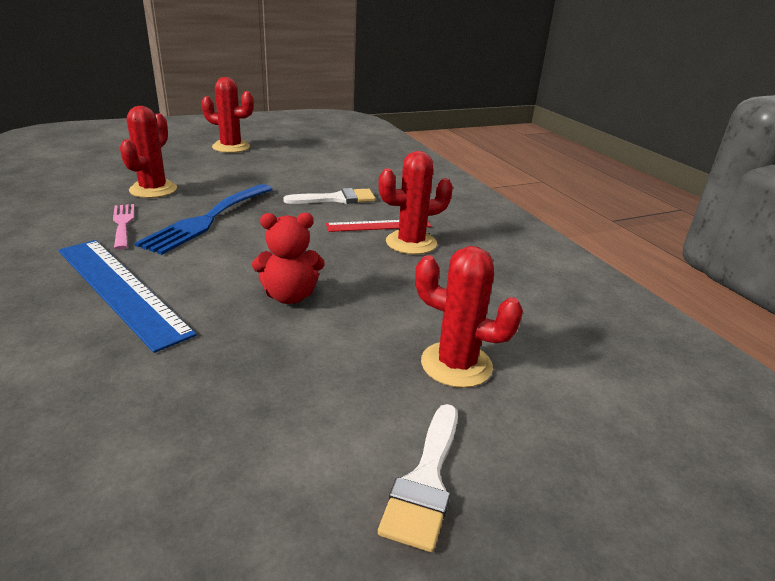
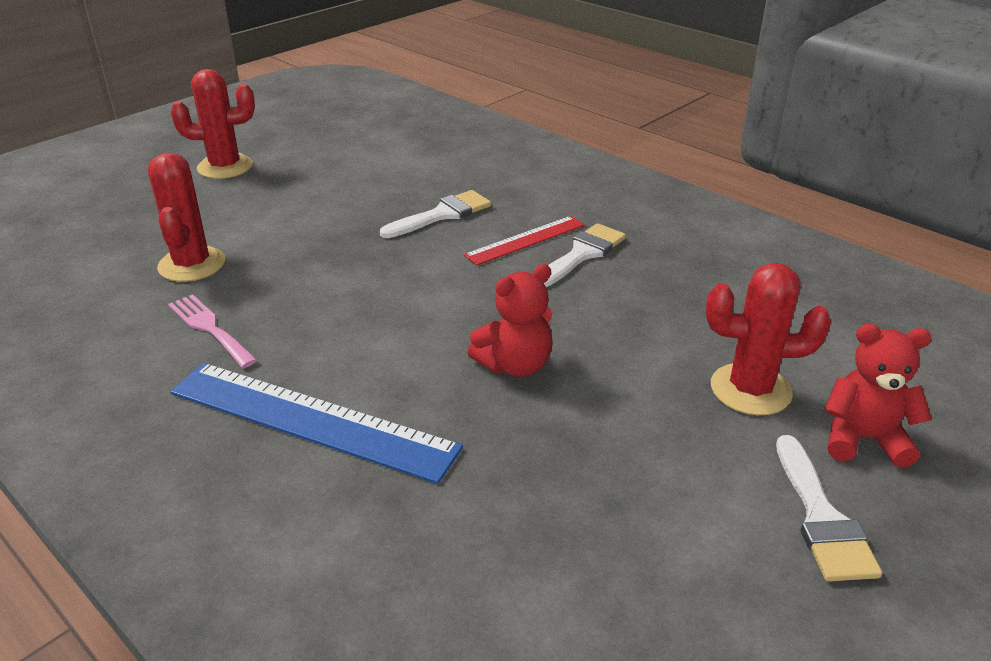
camera: 20 degrees left, 5 degrees up
blue fork [134,184,273,255] -> none
red cactus [379,151,453,254] -> white brush [544,223,626,287]
none -> red teddy bear [825,324,932,468]

